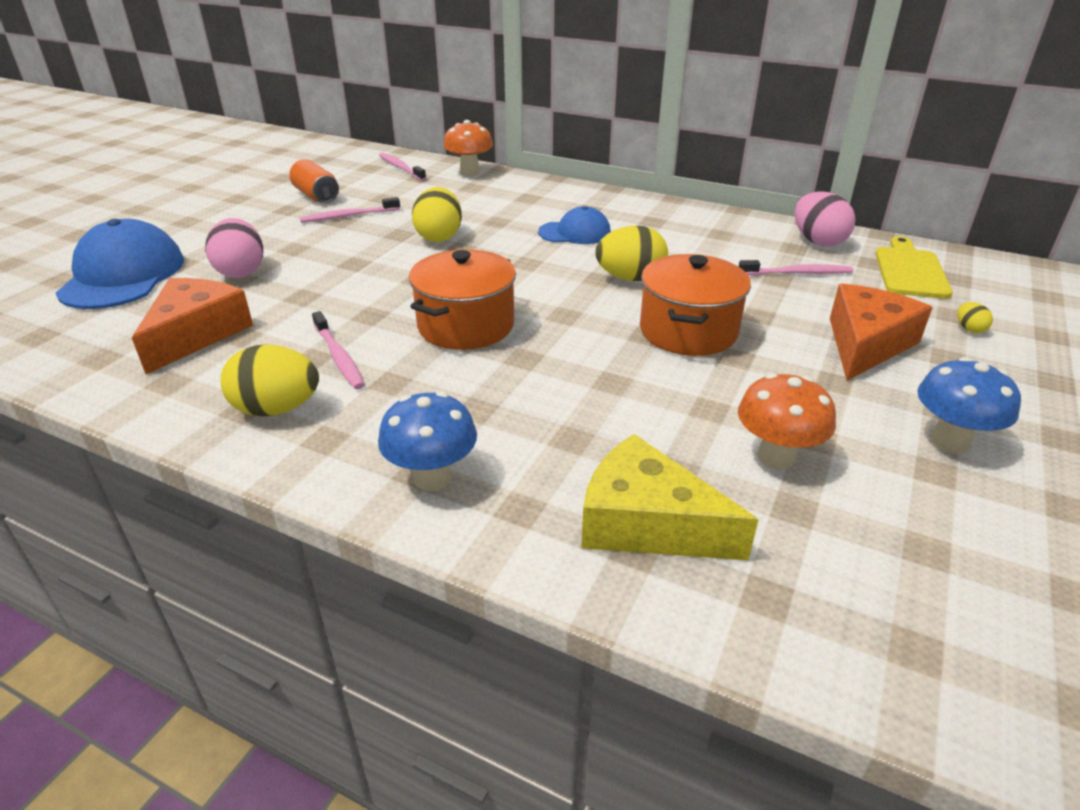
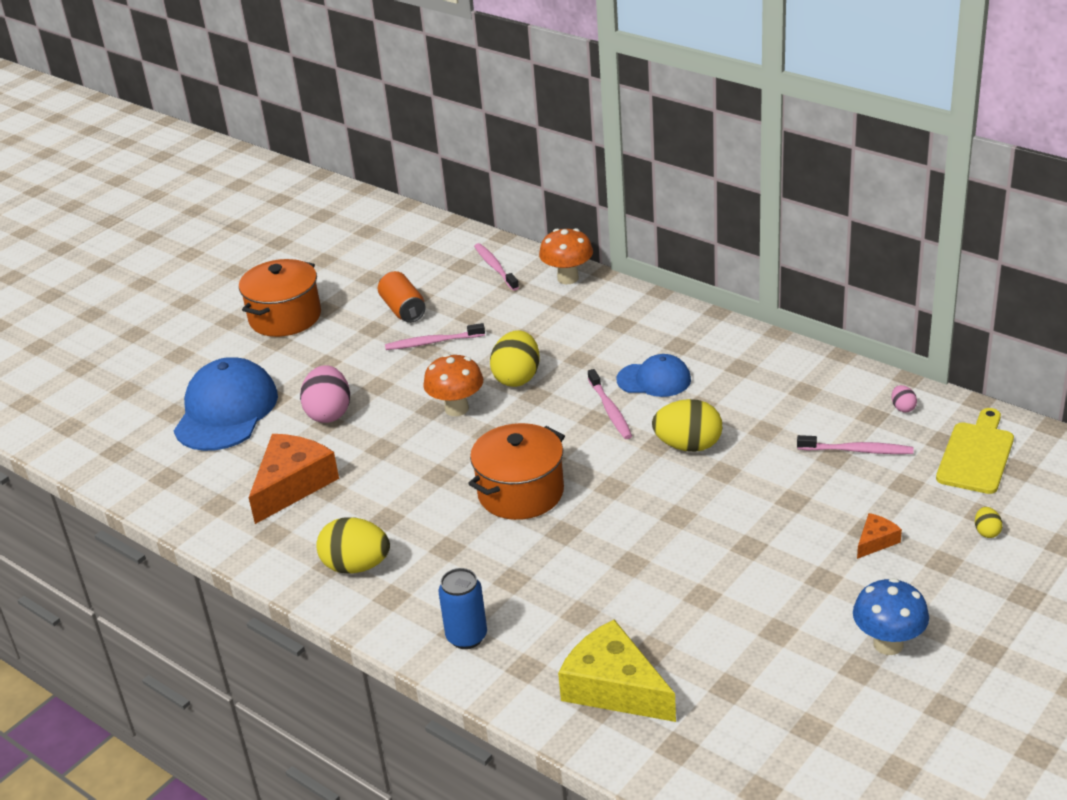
camera: 15 degrees right, 0 degrees up
pink toothbrush [312,311,365,389] -> pink toothbrush moved to [588,369,632,439]
blue mushroom [378,391,477,491] -> blue can [438,568,487,649]
orange pot [640,254,751,356] -> orange pot moved to [239,259,321,337]
orange mushroom [738,373,836,470] -> orange mushroom moved to [423,354,483,416]
pink egg [795,191,856,246] -> pink egg [891,385,917,412], size x0.46
orange cheese [830,283,933,380] -> orange cheese [857,513,902,559], size x0.47

